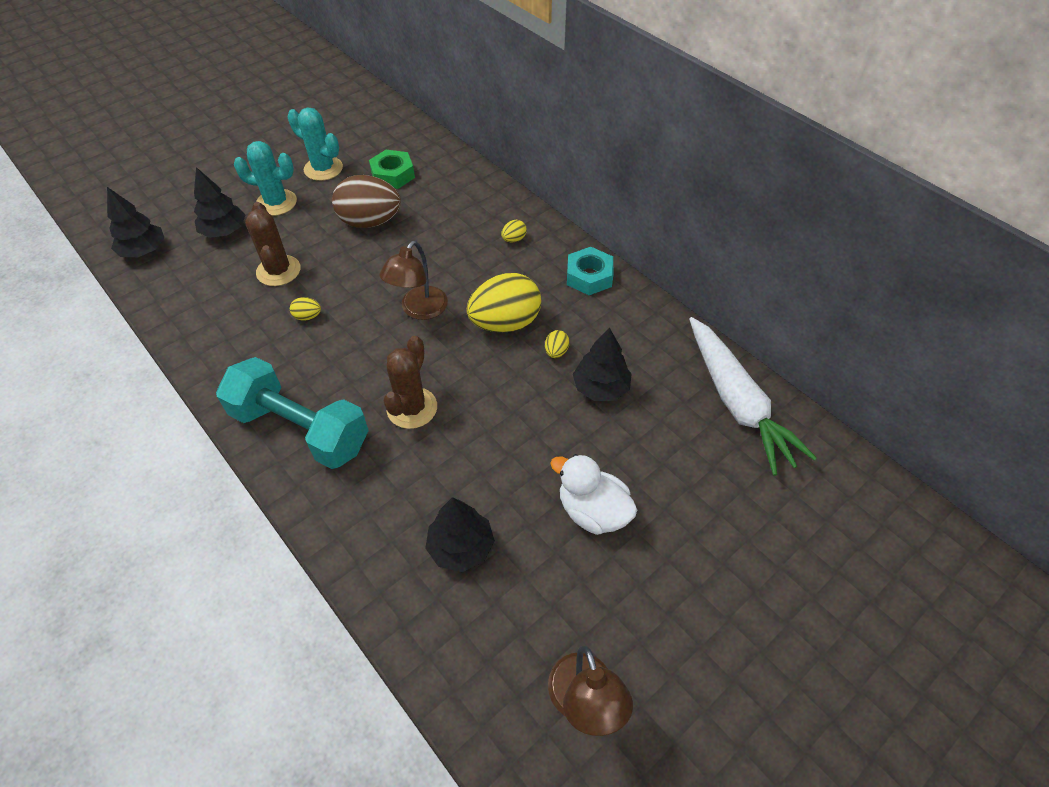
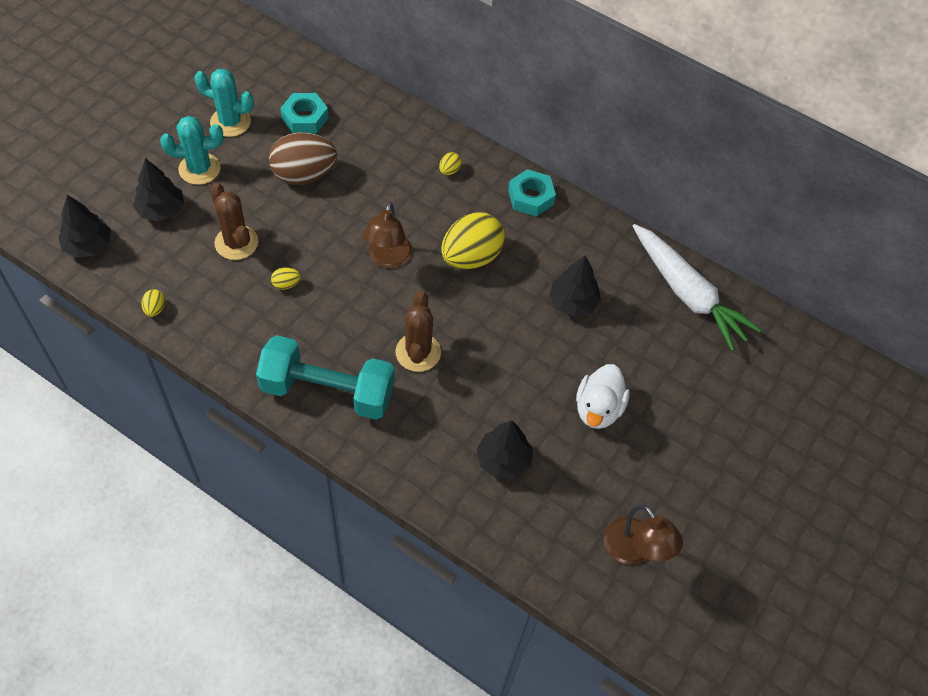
camera: 20 degrees left, 5 degrees up
green nut [369,150,415,189] -> turquoise nut [280,93,329,134]
yellow egg [545,330,569,358] -> yellow egg moved to [141,289,165,317]
white duck [550,454,637,535] -> white duck turned 90 degrees counterclockwise [576,364,630,429]

